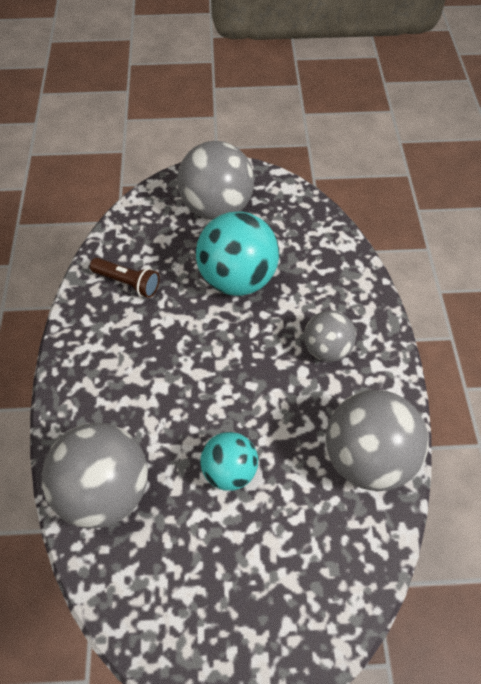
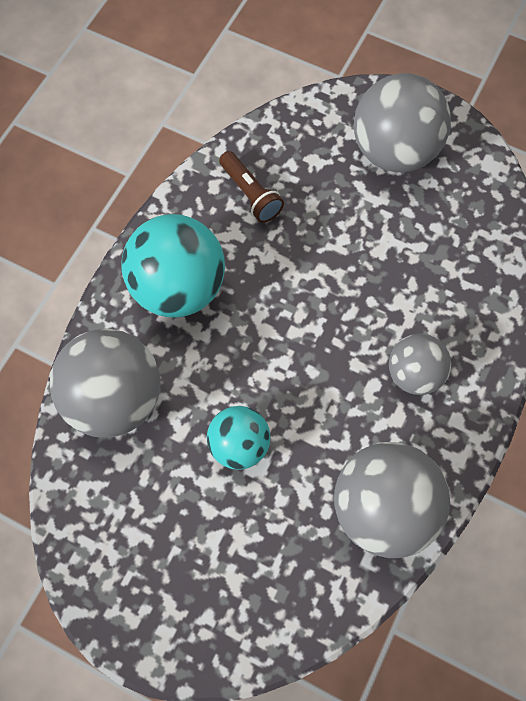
camera: 30 degrees right, 10 degrees up
turquoise ball [196,211,279,296] -> turquoise ball moved to [121,214,225,317]

